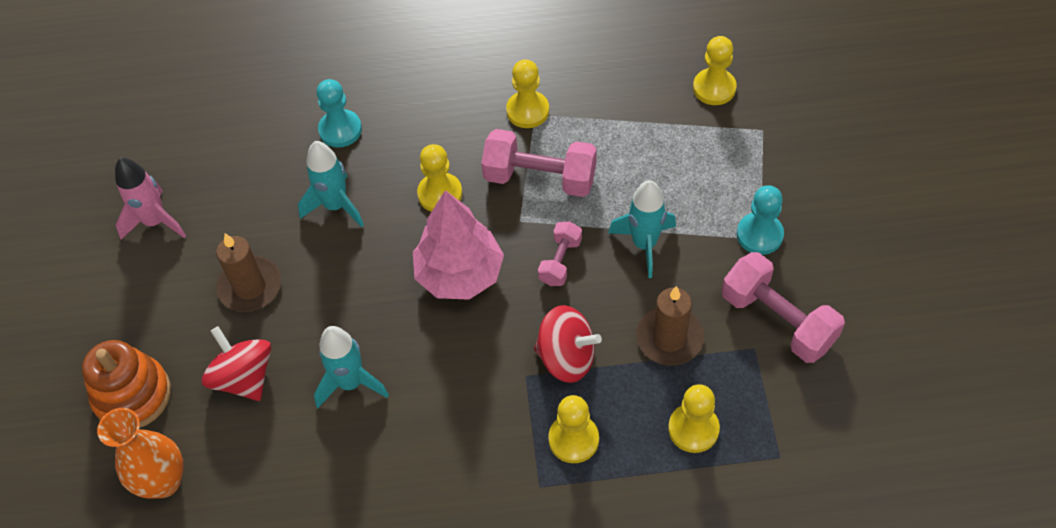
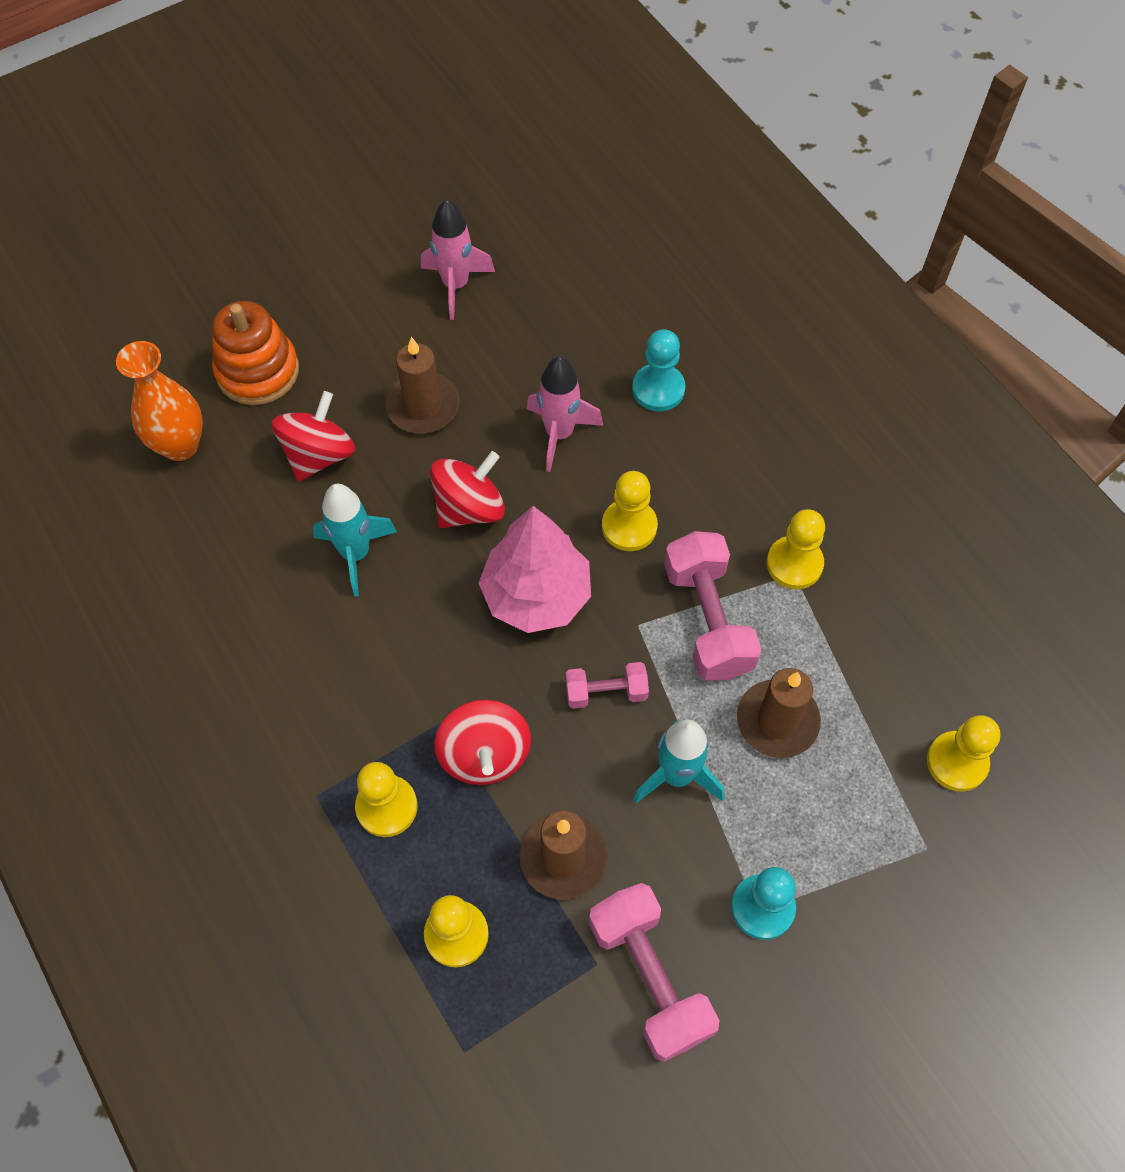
camera: 60 degrees right, 5 degrees up
turquoise rocket [298,141,364,227] -> pink rocket [526,357,603,472]
pink dumbbell [722,252,845,363] -> pink dumbbell turned 45 degrees counterclockwise [589,883,720,1062]
none -> red spinning top [430,451,505,528]
none -> brown candle [737,668,821,758]

